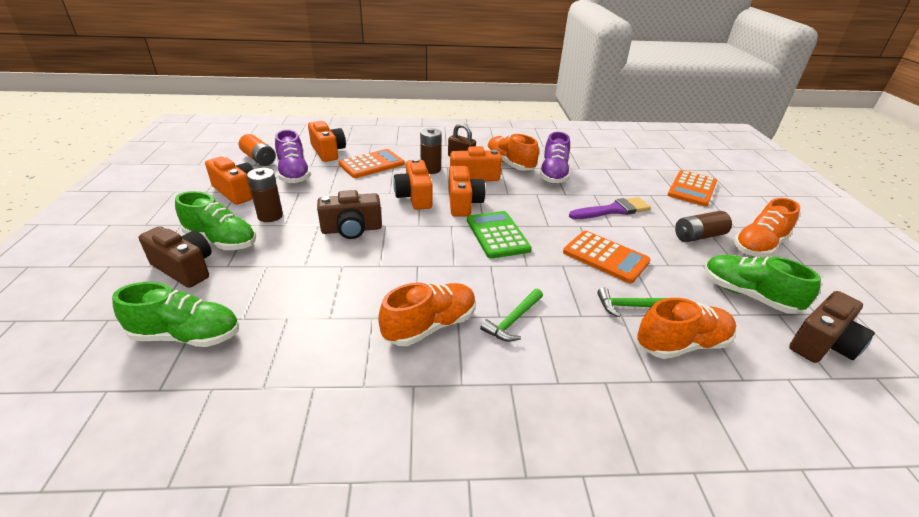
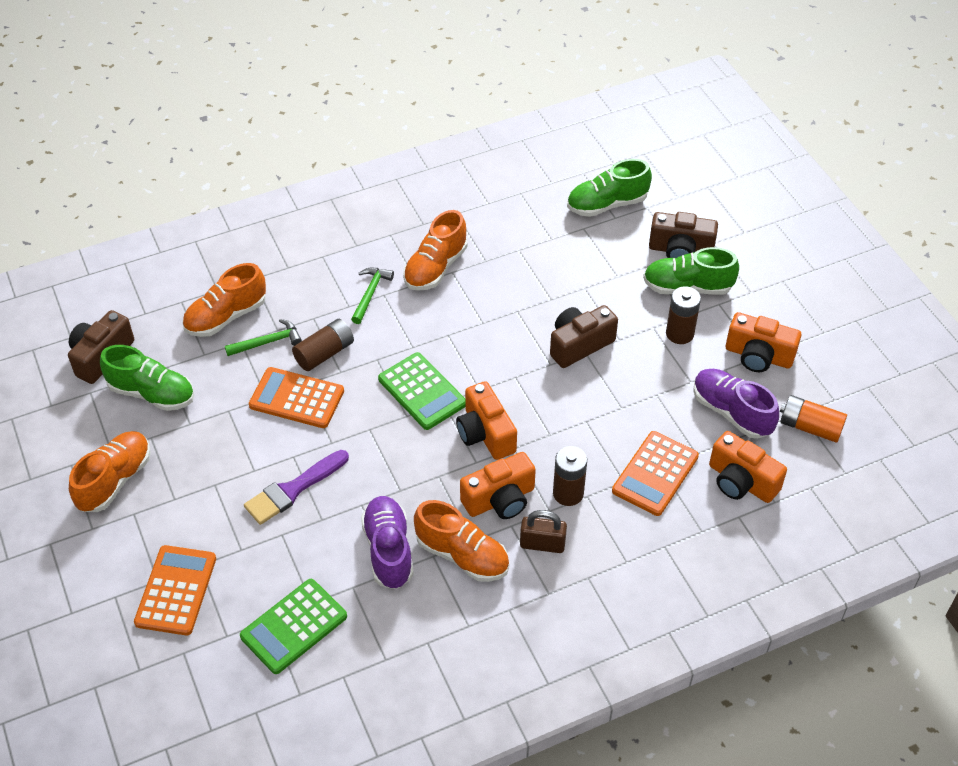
camera: 160 degrees right, 15 degrees up
orange camera [393,158,433,210] -> none
brown battery [675,211,732,242] -> brown battery moved to [292,319,354,371]
none -> green calculator [240,579,347,674]

